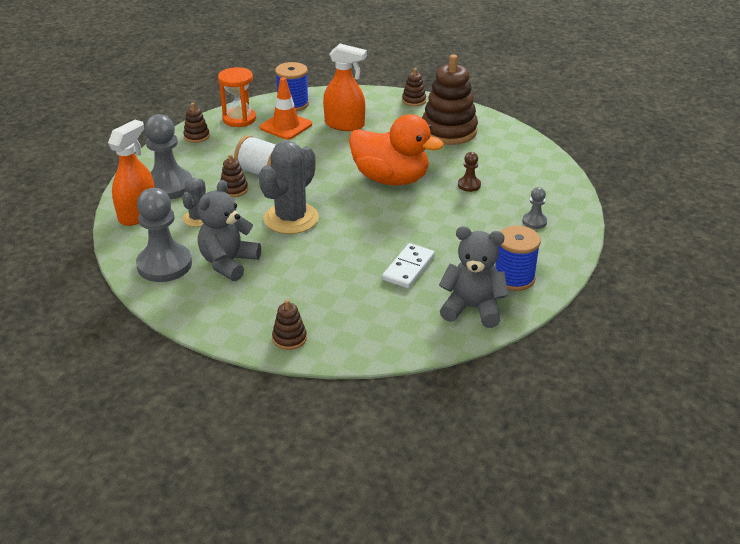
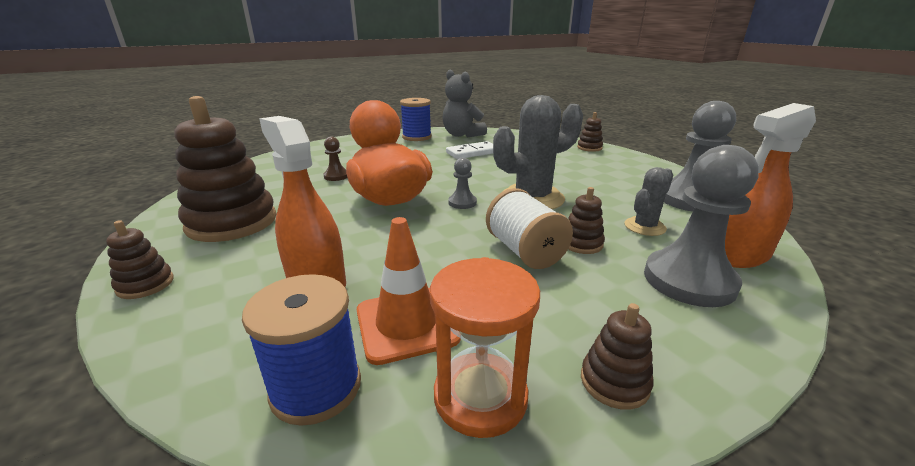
camera: 145 degrees left, 10 degrees down
grey teddy bear [197,180,261,281] -> none
grey pawn [523,187,547,229] -> grey pawn moved to [448,158,477,209]

